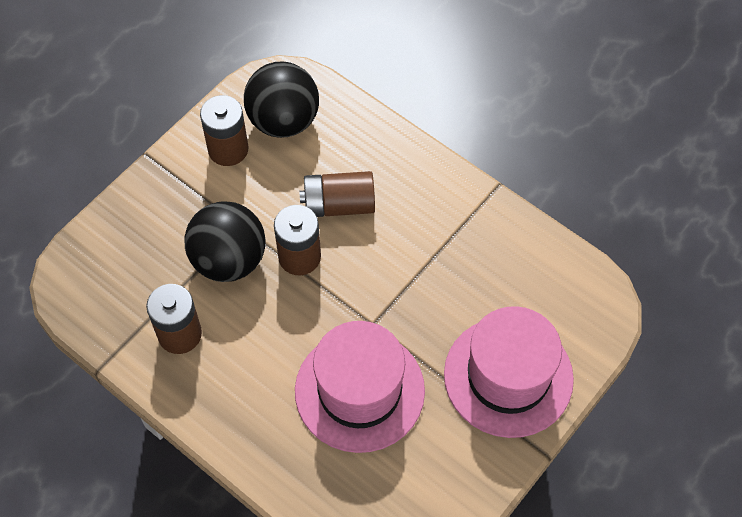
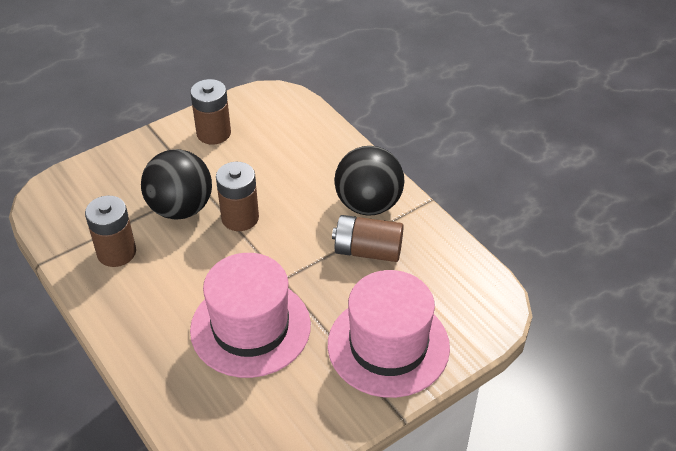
camera: 15 degrees right, 15 degrees down
black ball [244,61,319,138] -> black ball moved to [334,146,404,216]
brown battery [299,171,375,217] -> brown battery moved to [332,215,404,262]

